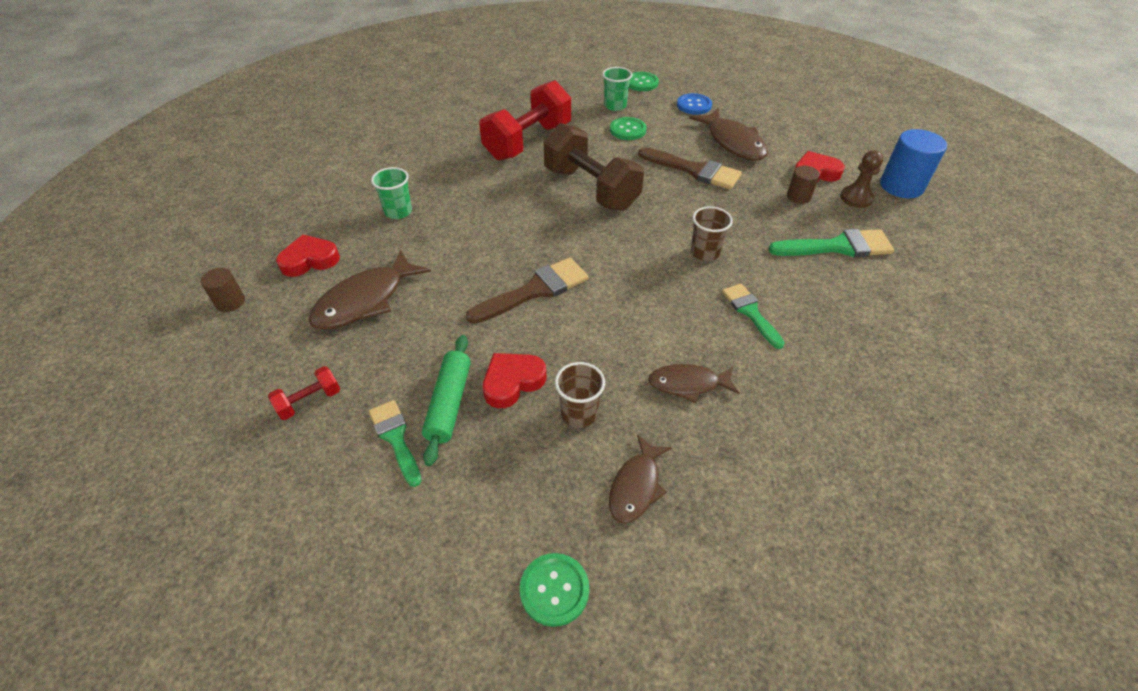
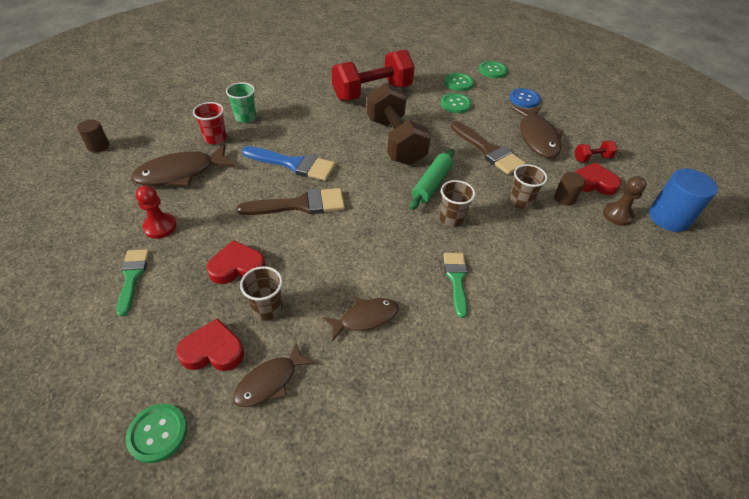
camera: 20 degrees right, 0 degrees up
red dumbbell [268,366,340,420] -> red dumbbell moved to [574,140,617,162]
red heart [276,235,340,277] -> red heart moved to [176,318,244,371]
green rolling pin [422,335,471,466] -> green rolling pin moved to [409,149,455,210]
green cup [602,67,632,111] -> green button [444,73,474,91]
brown fish [648,364,739,403] -> brown fish turned 135 degrees clockwise [323,298,399,342]
green brush [768,229,894,257] -> none
none -> red pawn [136,185,177,239]
none -> red cup [193,102,227,144]
none -> blue brush [242,146,336,181]
none -> brown cup [509,164,547,209]

